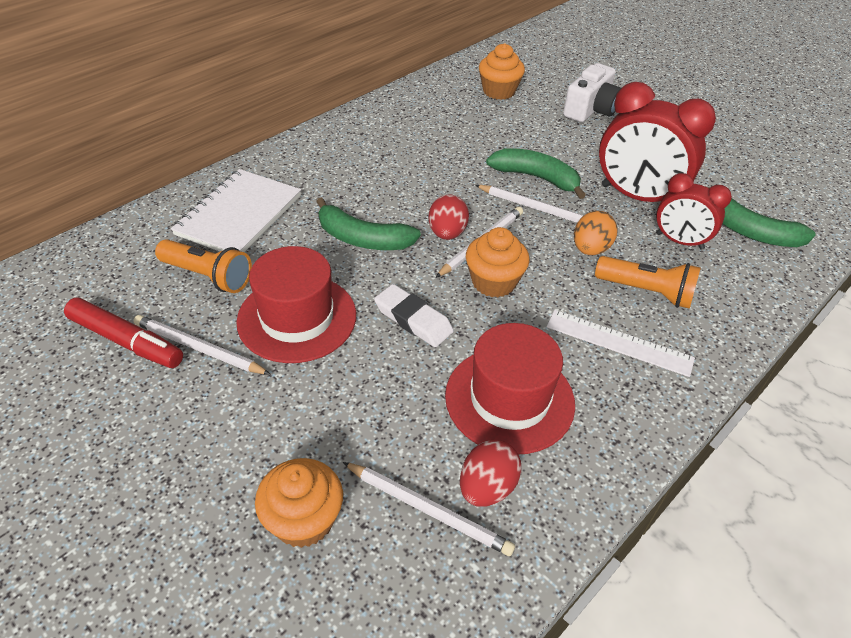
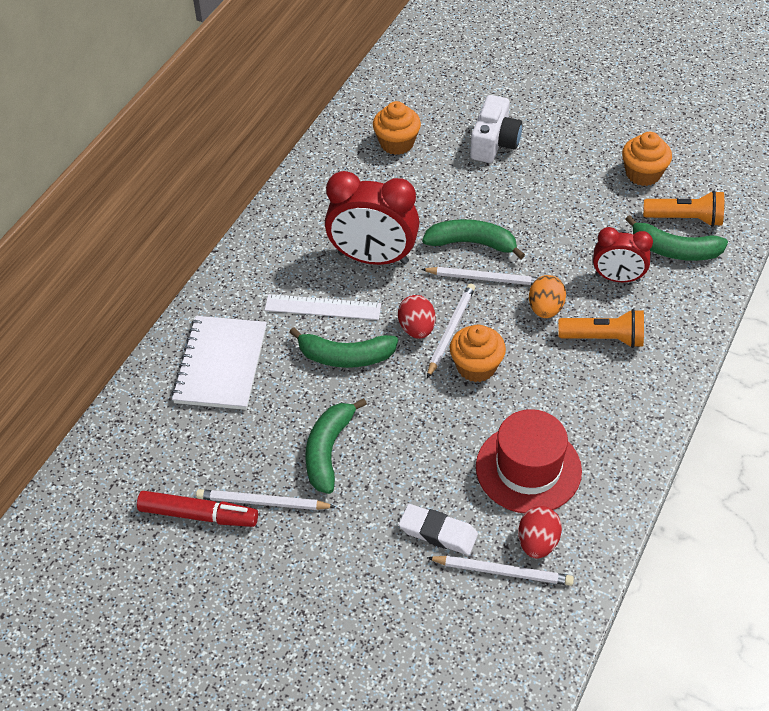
camera: 15 degrees left, 5 degrees up
orange flashlight [155,239,252,293] -> orange flashlight moved to [643,190,724,227]
red hat [236,246,356,363] -> green banana [305,398,367,494]
orange cupcake [255,458,343,548] -> orange cupcake moved to [622,132,672,186]
white eraser [374,284,454,347] -> white eraser moved to [399,504,478,555]
white ruler [546,310,695,377] -> white ruler moved to [265,294,381,320]
red clock [599,82,716,202] -> red clock moved to [325,171,419,265]

